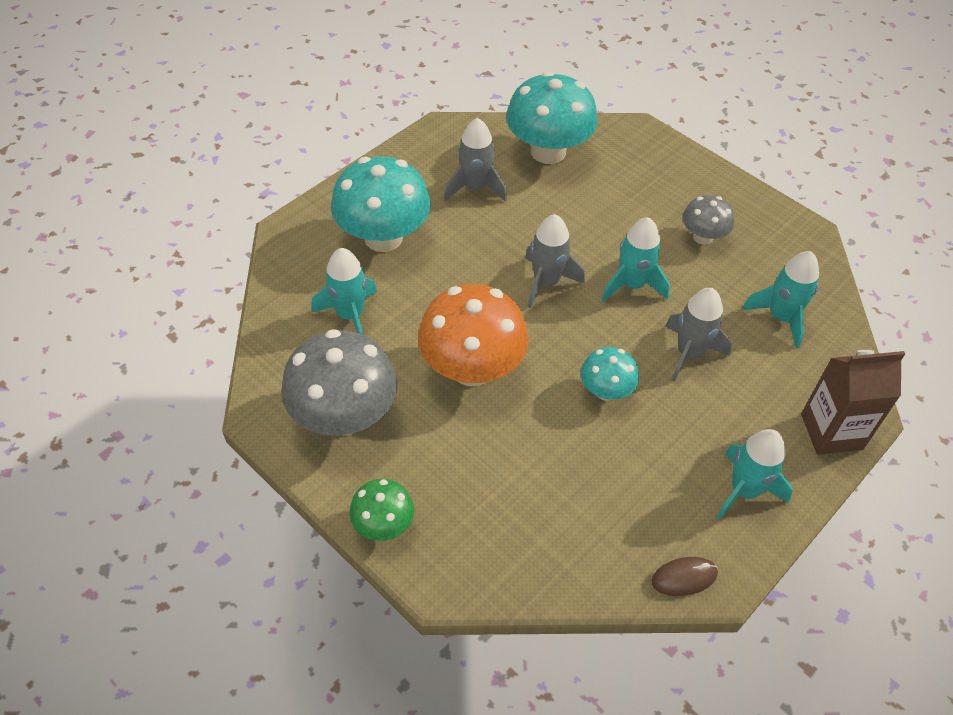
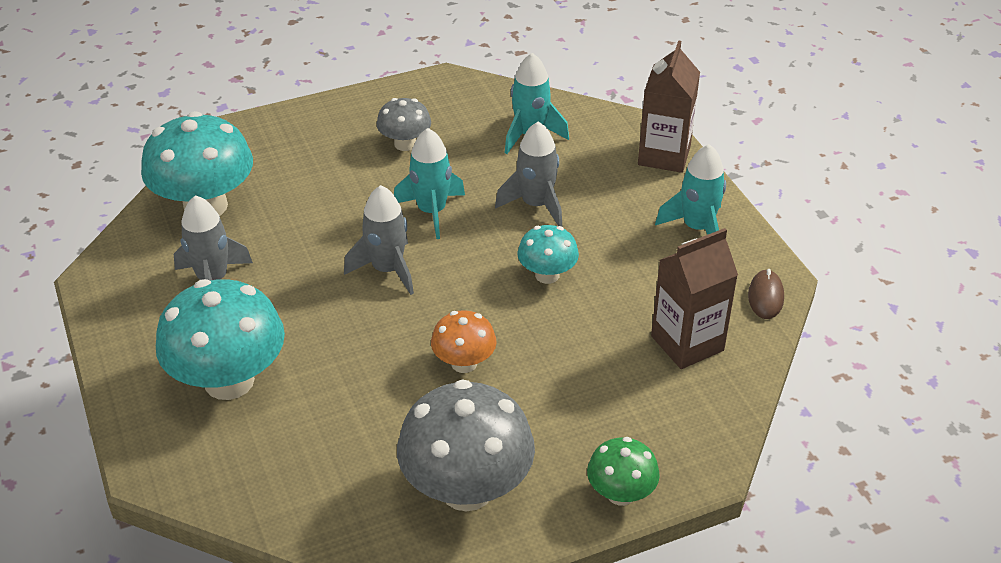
camera: 65 degrees left, 10 degrees down
turquoise rocket [311,248,377,335] -> none
orange mushroom [418,284,529,386] -> orange mushroom [431,310,497,373], size x0.53
none -> brown carton [651,228,738,369]

